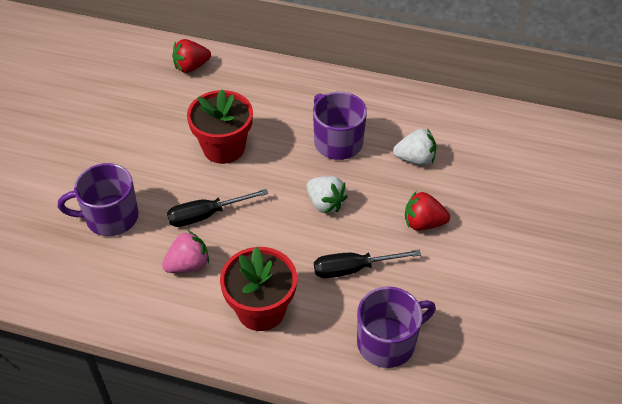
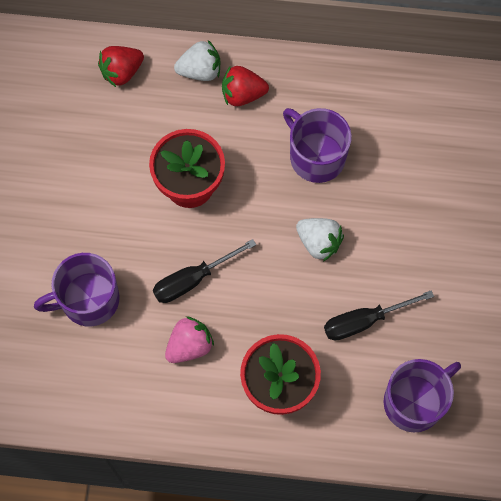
camera: 10 degrees left, 20 degrees up
white strawberry [393,129,436,166] -> white strawberry moved to [174,40,220,81]
red strawberry [405,192,450,231] -> red strawberry moved to [222,66,269,106]

